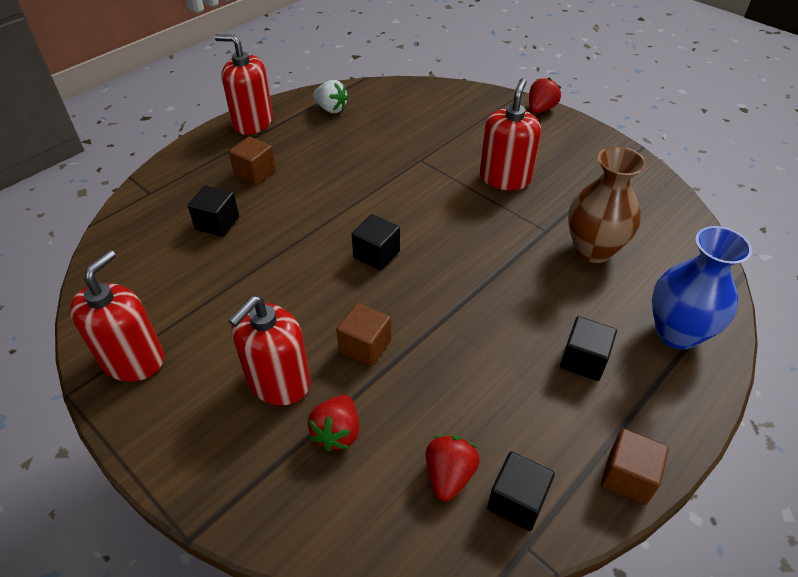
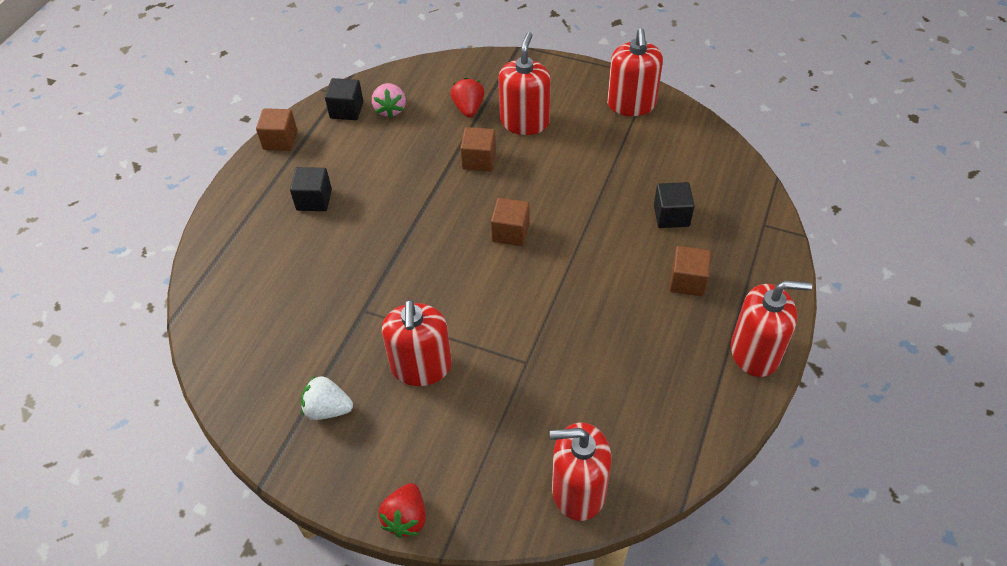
camera: 160 degrees right, 5 degrees up
white strawberry [313,80,349,113] -> white strawberry moved to [301,376,353,420]
black cube [352,214,400,271] -> brown cube [491,198,530,246]
red strawberry [426,435,480,501] -> pink strawberry [372,83,406,118]
brown vase [568,146,646,263] -> none
blue vase [652,226,752,349] -> none
none -> red soap dispenser [550,422,612,521]

